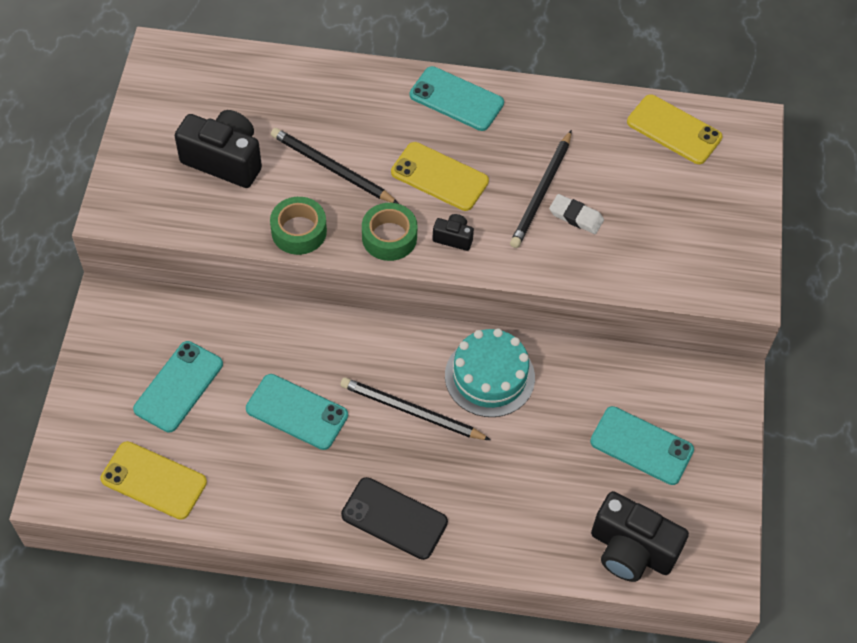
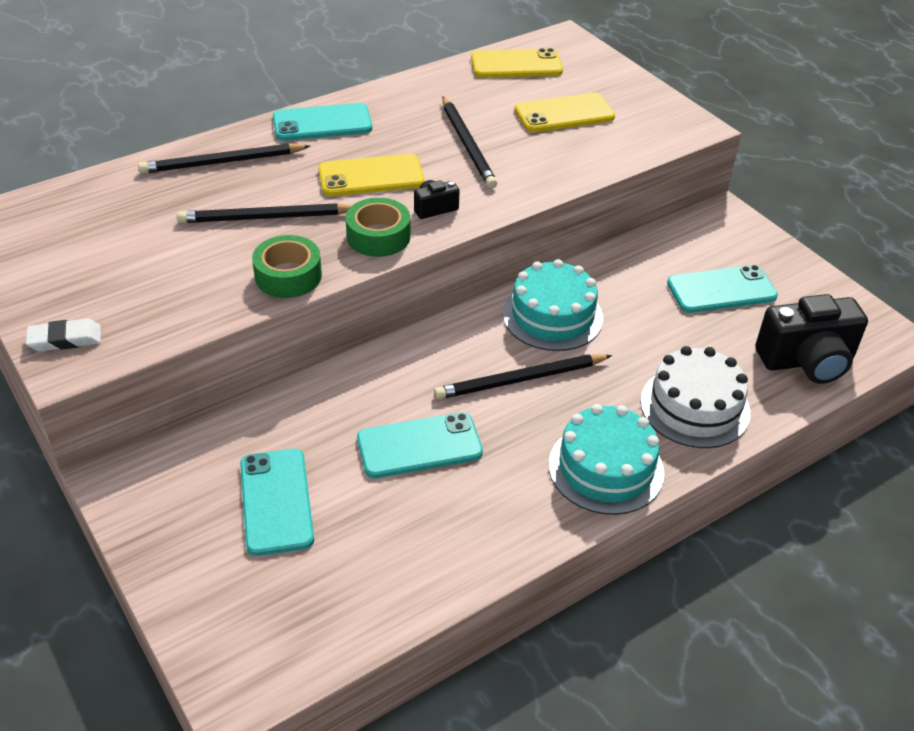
camera: 40 degrees left, 15 degrees down
yellow phone [100,441,207,520] -> yellow phone moved to [515,92,615,132]
black camera [175,110,262,188] -> none
black phone [341,477,448,560] -> turquoise cake [548,404,665,515]
white eraser [549,194,604,234] -> white eraser moved to [26,319,101,351]
none -> black pencil [138,143,310,174]
none -> white cake [640,346,751,448]

